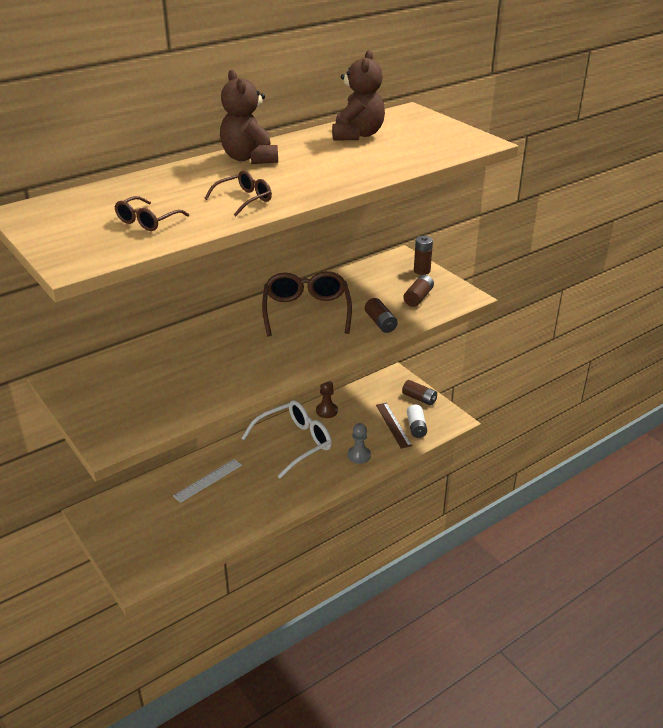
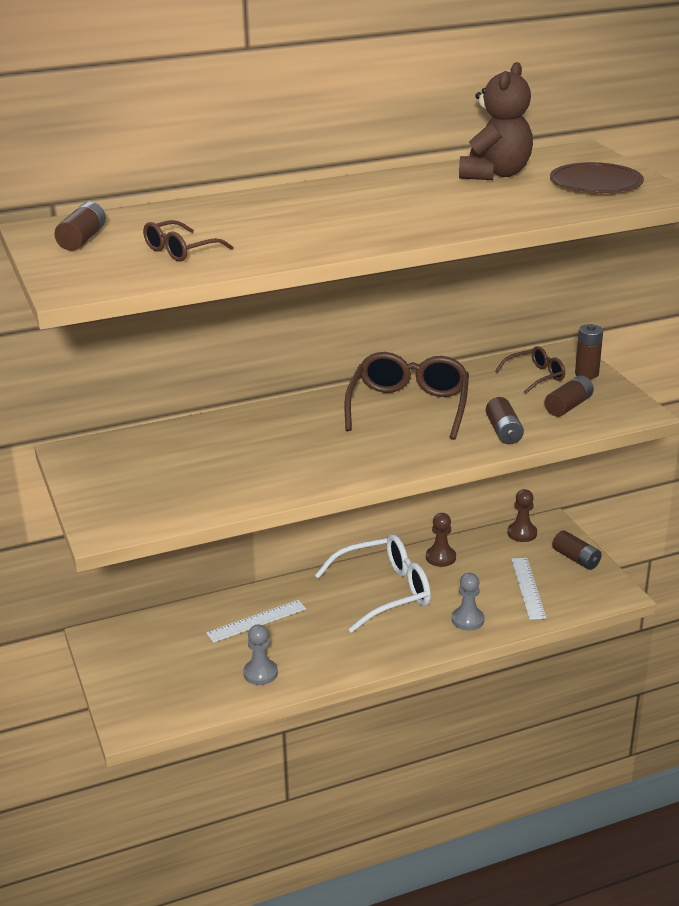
camera: 15 degrees right, 5 degrees down
brown glasses [204,170,272,216] -> brown glasses moved to [495,346,565,394]
brown teddy bear [220,70,278,164] -> none
brown ruler [376,403,412,449] -> white ruler [511,558,546,620]
white battery [407,404,427,438] -> none
none -> brown battery [55,202,106,251]
none -> grey pawn [243,624,278,685]
none -> brown pawn [507,489,537,542]
none -> brown plate [550,162,644,193]

